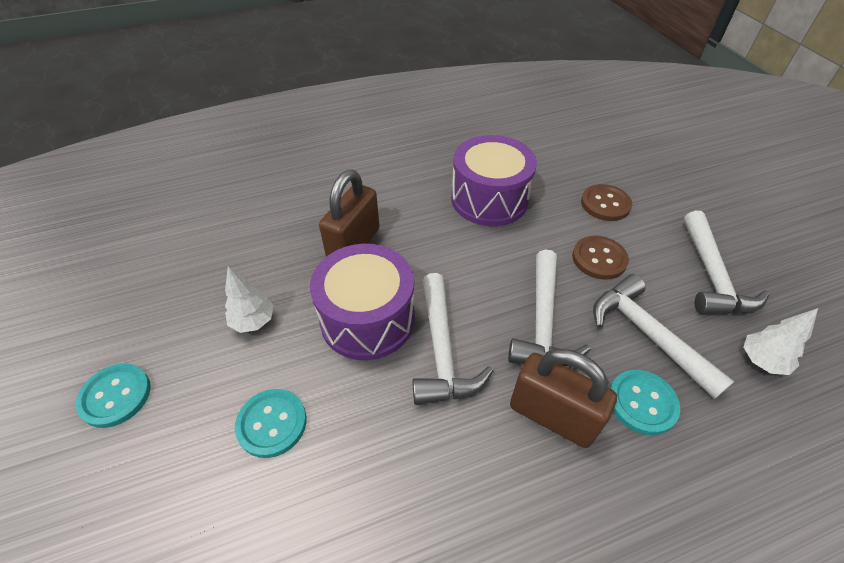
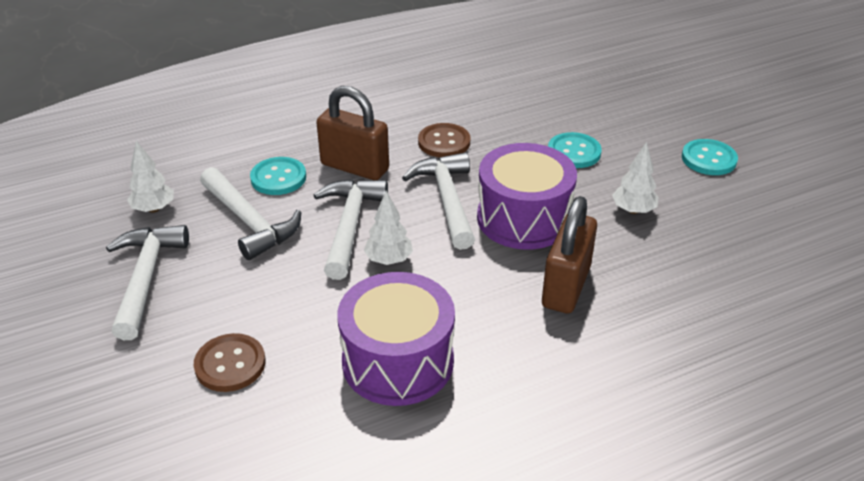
camera: 175 degrees right, 10 degrees down
brown button [572,236,629,280] -> brown button moved to [418,123,470,158]
none -> white tree [364,191,413,265]

